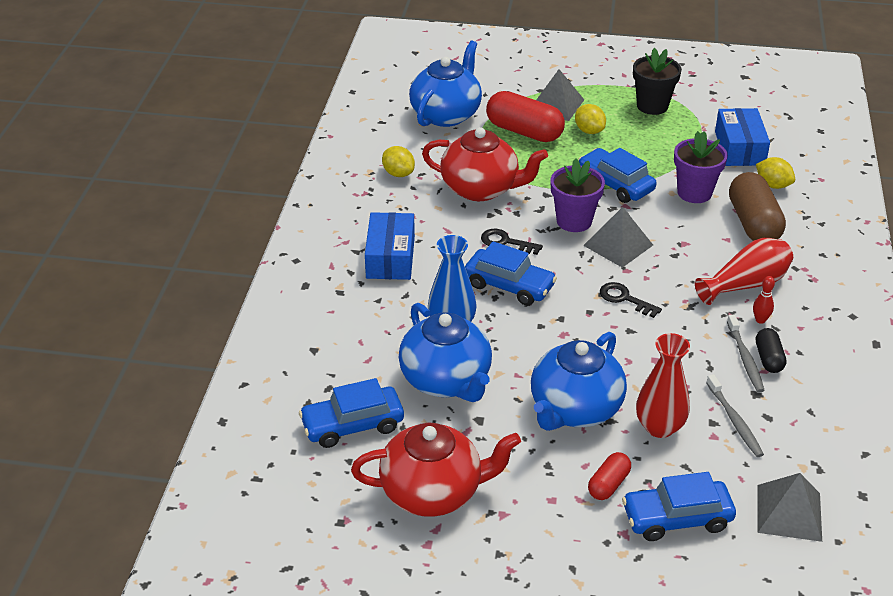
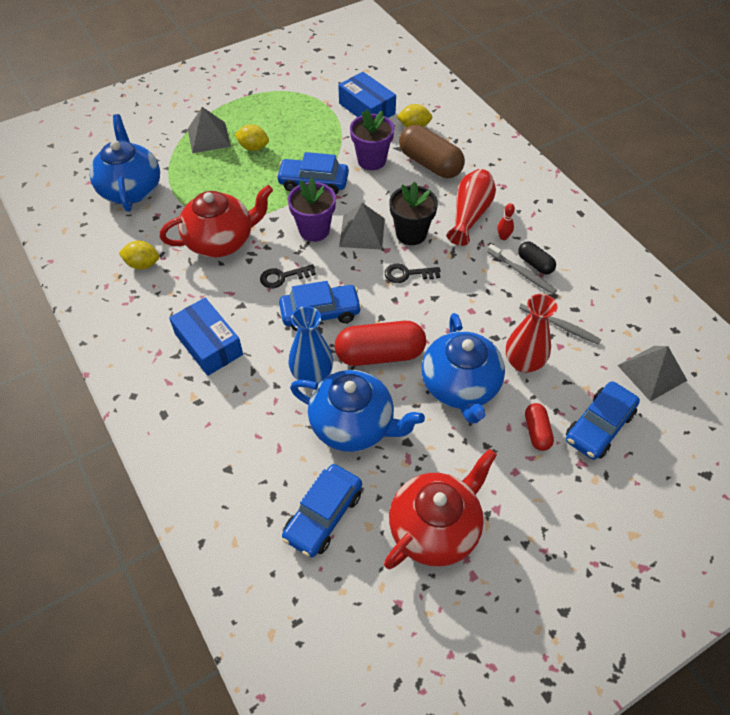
camera: 40 degrees left, 15 degrees up
red capsule [486,91,565,142] -> red capsule moved to [335,321,426,366]
black flower pot [633,48,682,115] -> black flower pot moved to [389,181,438,245]

